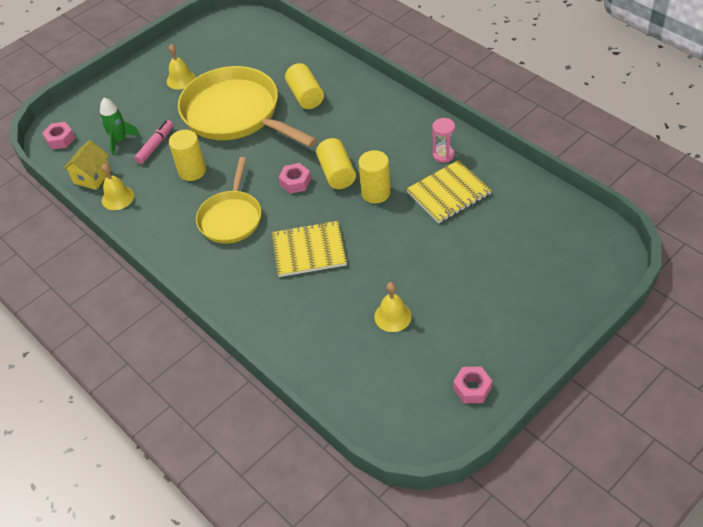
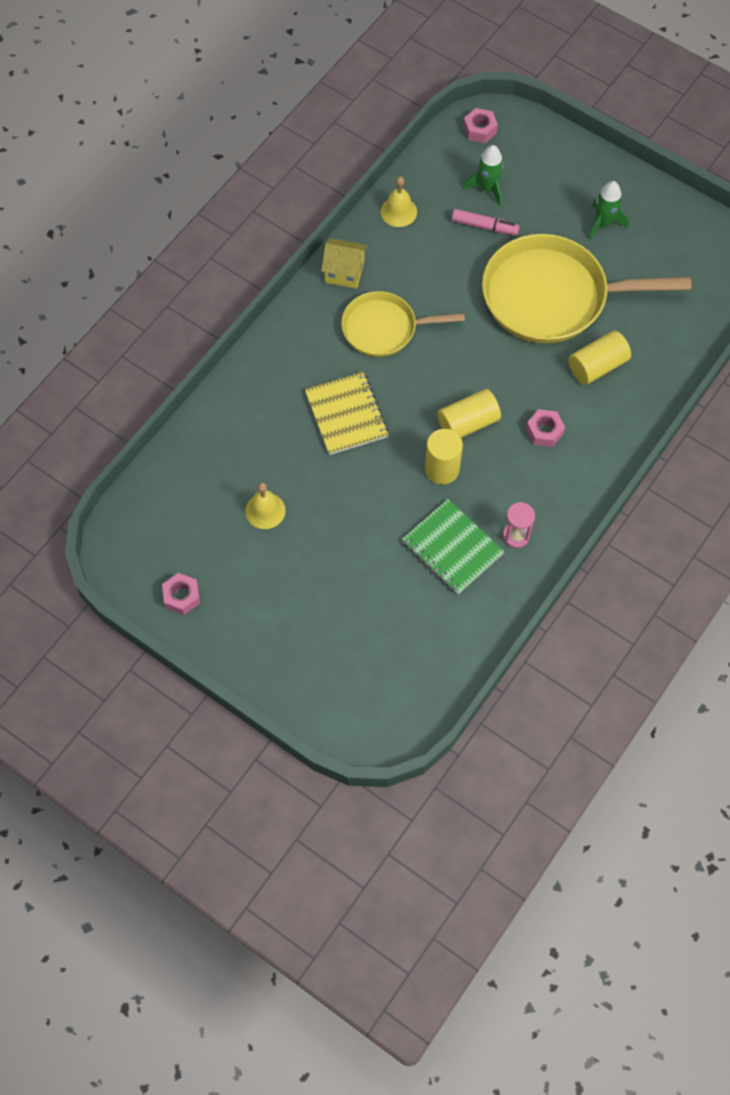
camera: 75 degrees right, 15 degrees up
yellow house [63,140,111,190] -> yellow house moved to [321,238,367,289]
yellow bell [167,44,196,89] -> green rocket [589,181,629,240]
yellow cylinder [169,130,206,181] -> none
yellow pan [178,66,317,147] -> yellow pan turned 120 degrees counterclockwise [482,234,691,343]
pink nut [279,163,311,194] -> pink nut moved to [526,409,565,447]
yellow notebook [406,160,492,223] -> green notebook [402,499,505,594]

